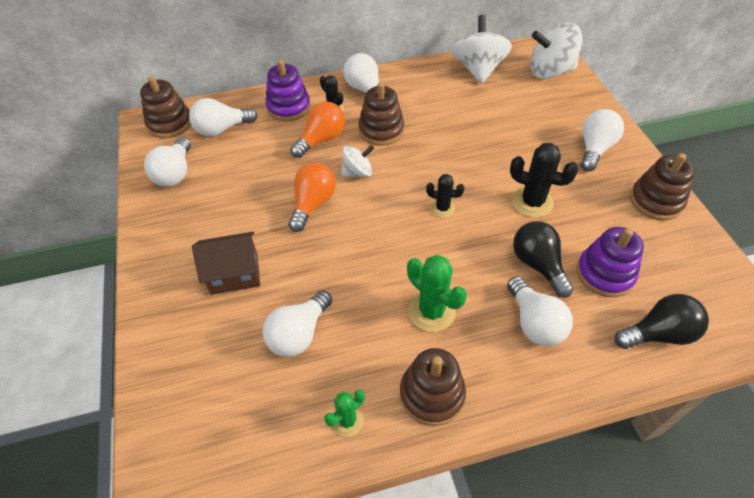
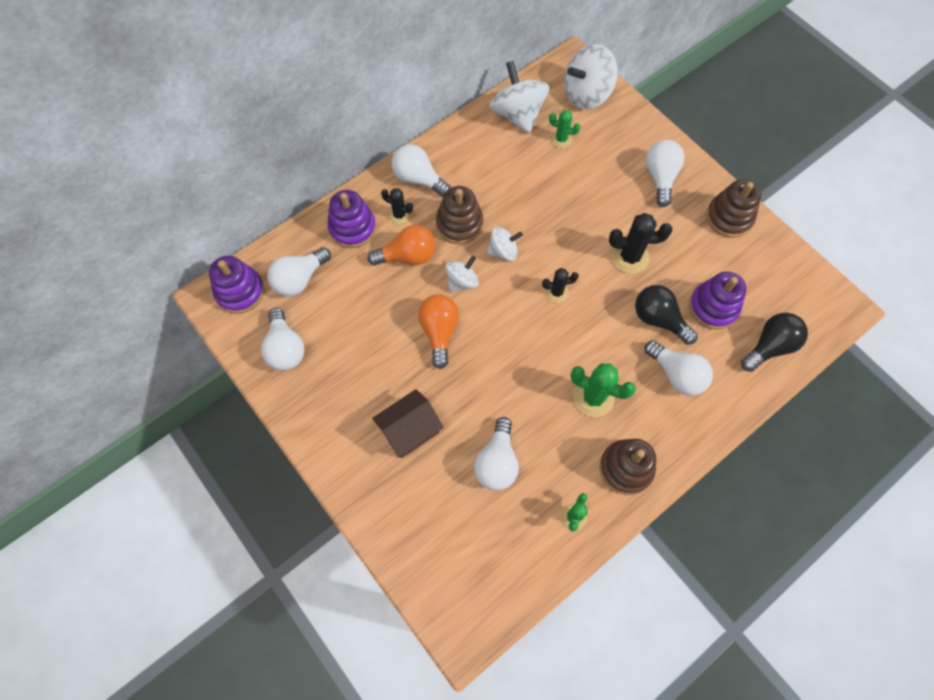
camera: 25 degrees left, 15 degrees up
brown stacking toy [140,76,191,138] -> purple stacking toy [209,256,265,314]
orange light bulb [290,101,345,158] -> orange light bulb turned 60 degrees clockwise [367,225,435,266]
none -> white spinning top [487,227,523,261]
none -> green cactus [549,110,580,148]

